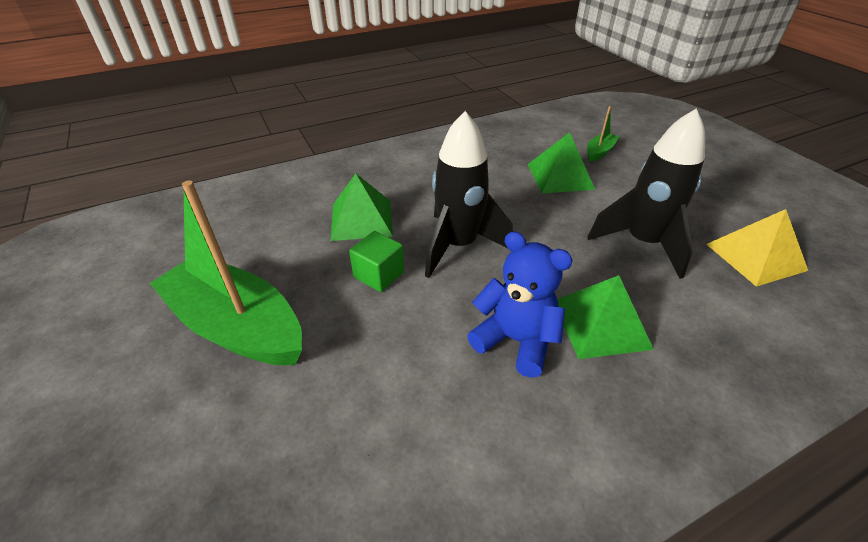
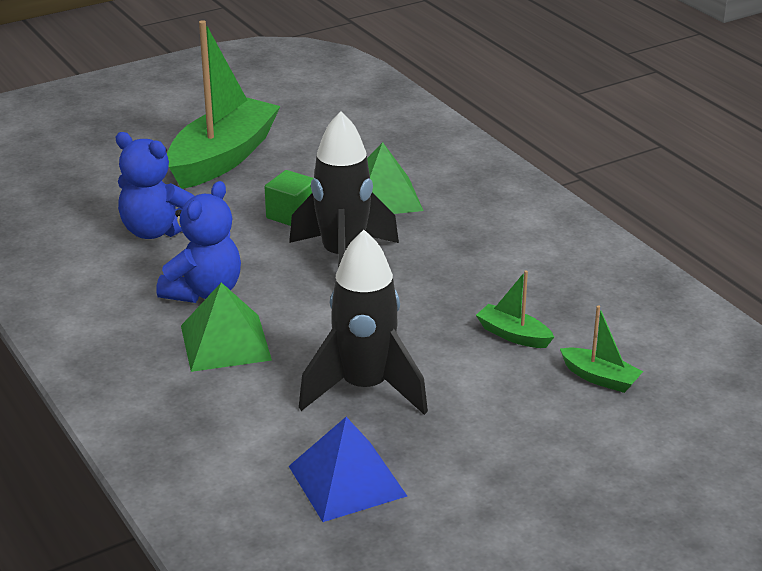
camera: 85 degrees right, 10 degrees down
green pyramid [528,132,595,193] -> green boat [476,270,554,348]
yellow pyramid [706,209,808,287] -> blue pyramid [289,417,407,522]
none -> blue teddy bear [116,132,194,239]

